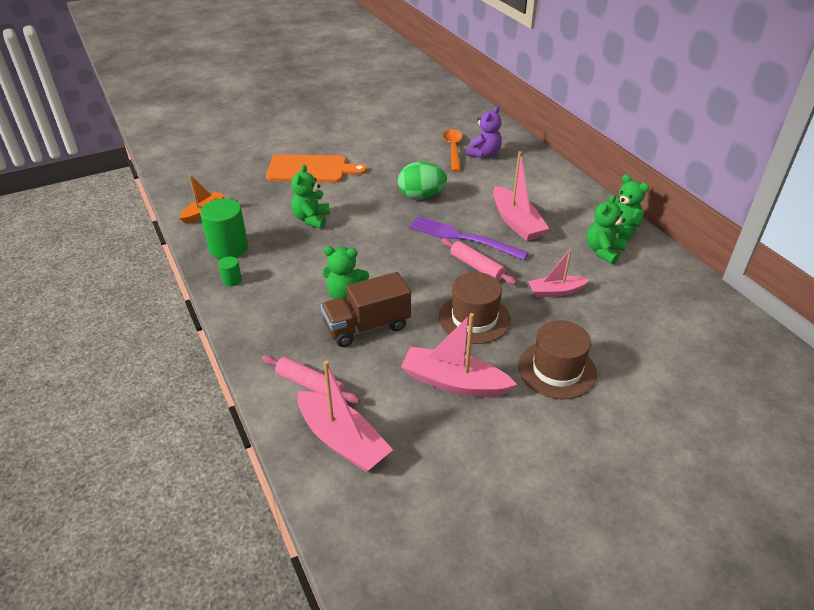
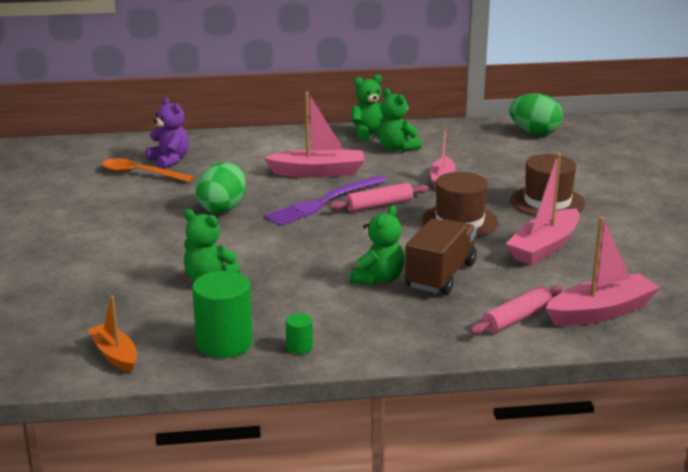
camera: 70 degrees left, 15 degrees down
orange cutting board [266,154,367,183] -> none
brown truck [321,272,411,347] -> brown truck turned 150 degrees counterclockwise [405,218,477,295]
none -> green egg [509,93,563,135]

